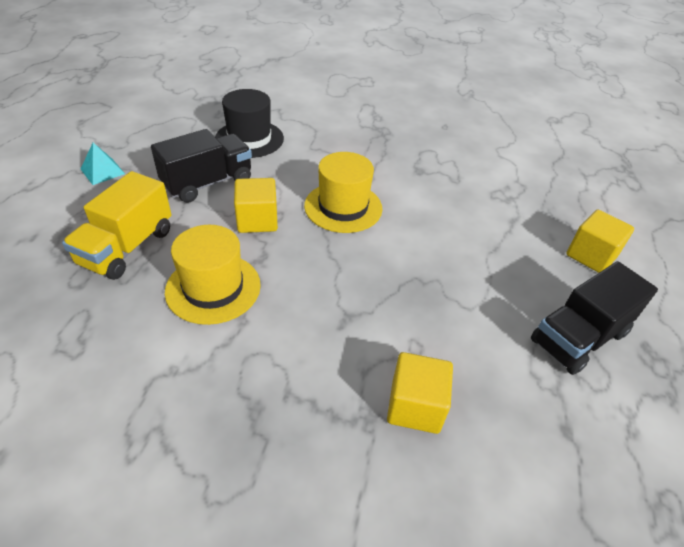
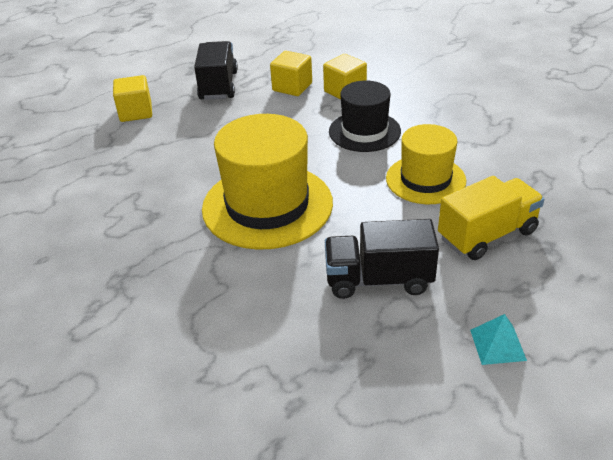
camera: 140 degrees left, 5 degrees down
black hat [215,89,284,158] -> black hat moved to [329,81,401,152]
yellow cube [234,178,278,233] -> yellow cube moved to [270,51,312,96]
yellow hat [304,152,382,233] -> yellow hat [202,114,333,250], size x1.60
black truck [531,261,658,375] -> black truck turned 90 degrees counterclockwise [194,41,238,100]

